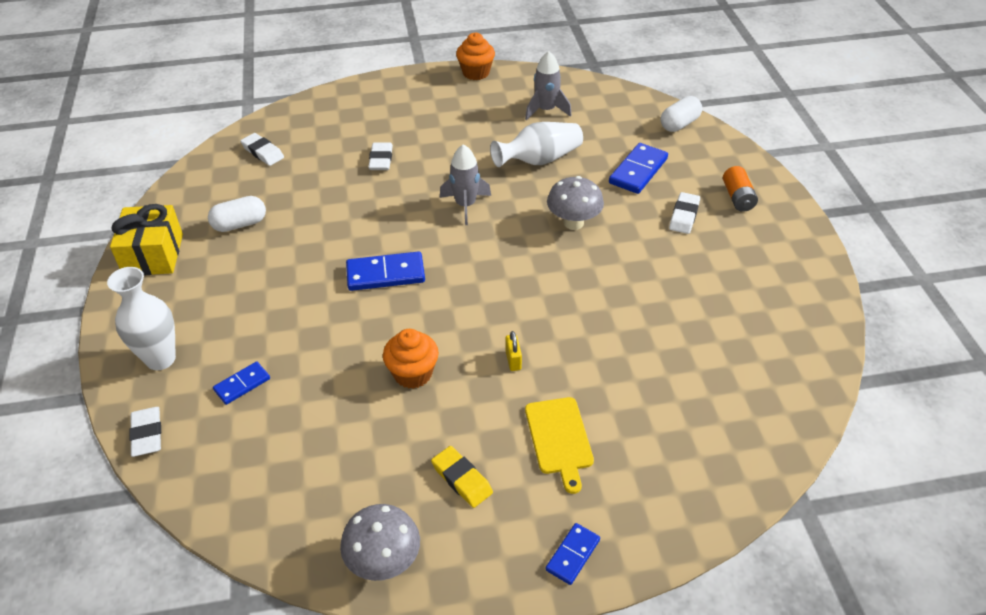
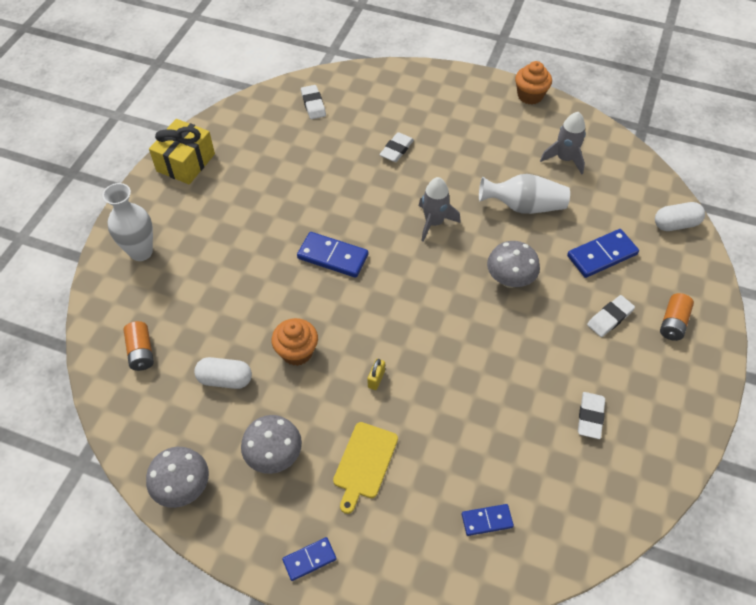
camera: 30 degrees right, 10 degrees up
white eraser [129,407,161,457] -> white eraser moved to [578,392,605,439]
white capsule [208,196,266,232] -> white capsule moved to [194,357,252,389]
blue domino [213,362,270,405] -> blue domino moved to [462,504,514,536]
yellow eraser [431,446,493,508] -> grey mushroom [241,415,302,474]
none -> orange battery [124,321,154,371]

